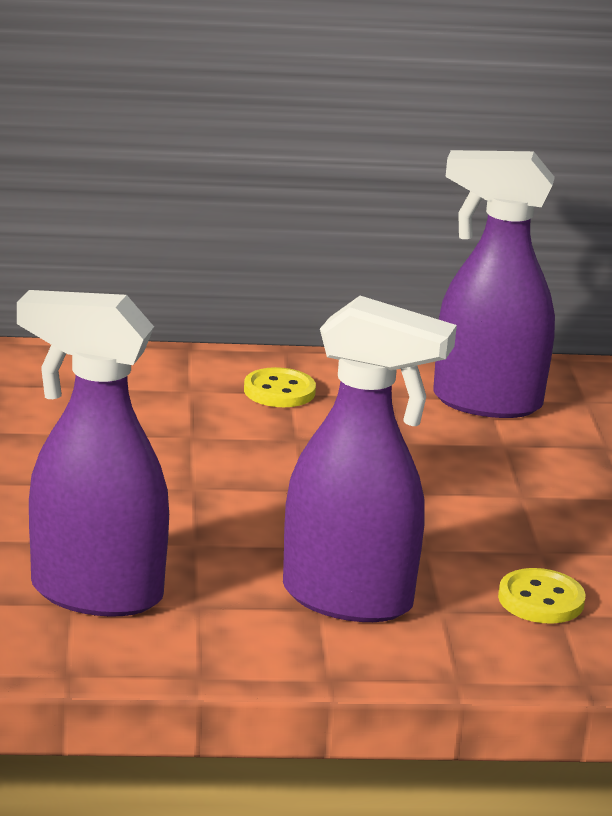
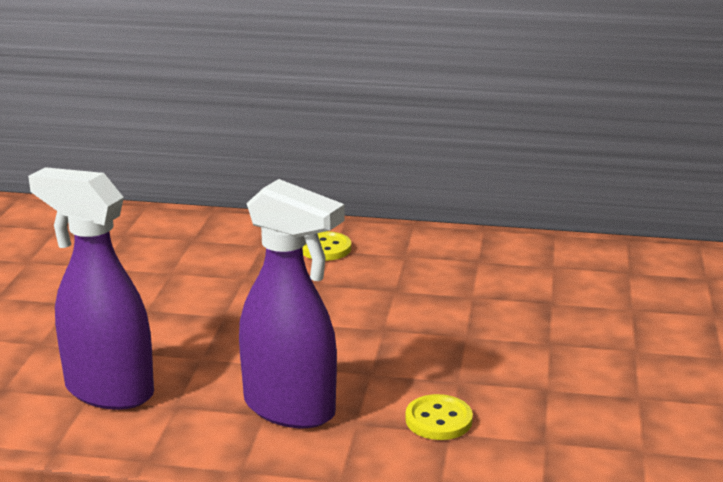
camera: 15 degrees right, 0 degrees up
purple spray bottle [433,150,555,418] -> none

